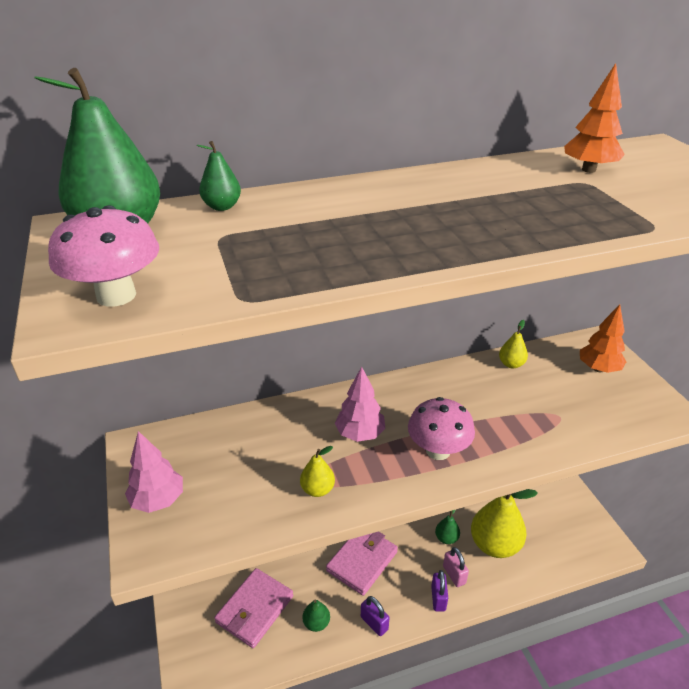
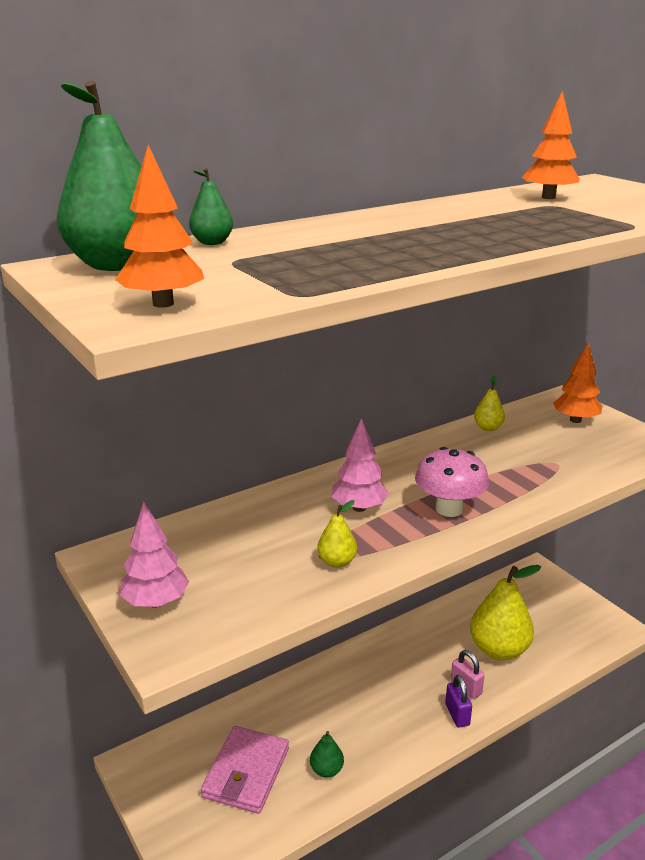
camera: 15 degrees left, 10 degrees down
pink mushroom [48,205,159,307] -> orange tree [115,145,204,308]
pink wallet [326,531,398,596] -> none
purple padlock [361,596,390,636] -> none
green pear [435,510,460,544] -> none

